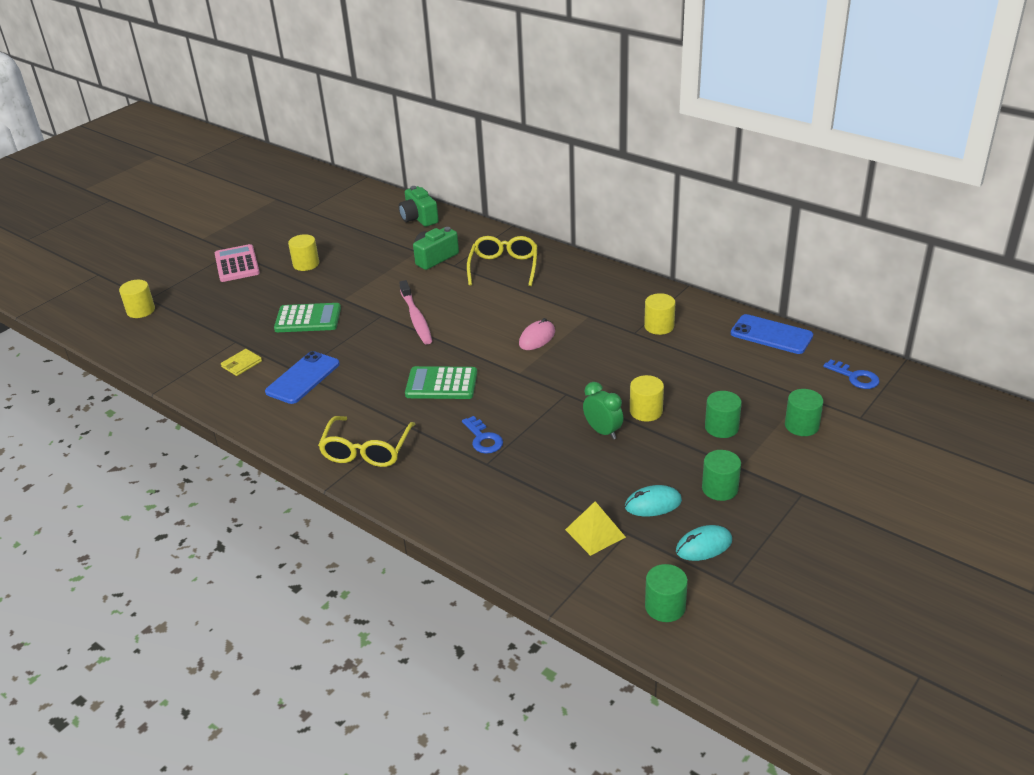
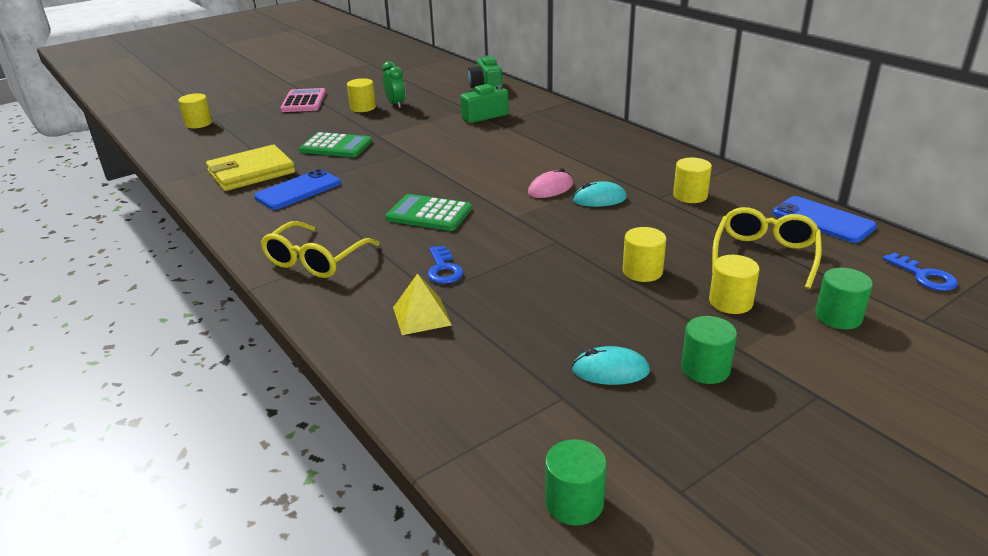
camera: 15 degrees right, 5 degrees down
yellow wallet [221,349,262,376] -> yellow wallet [206,145,295,191], size x2.22
pink toothbrush [399,280,432,344] -> none
yellow glasses [467,236,537,286] -> yellow glasses moved to [712,207,822,289]
yellow pyramid [565,501,626,556] -> yellow pyramid moved to [393,273,452,335]
green clock [583,382,623,440] -> green clock moved to [382,61,405,108]
turquoise mouse [676,525,732,561] -> turquoise mouse moved to [573,181,627,207]
green cylinder [705,391,742,438] -> yellow cylinder [709,255,760,314]

